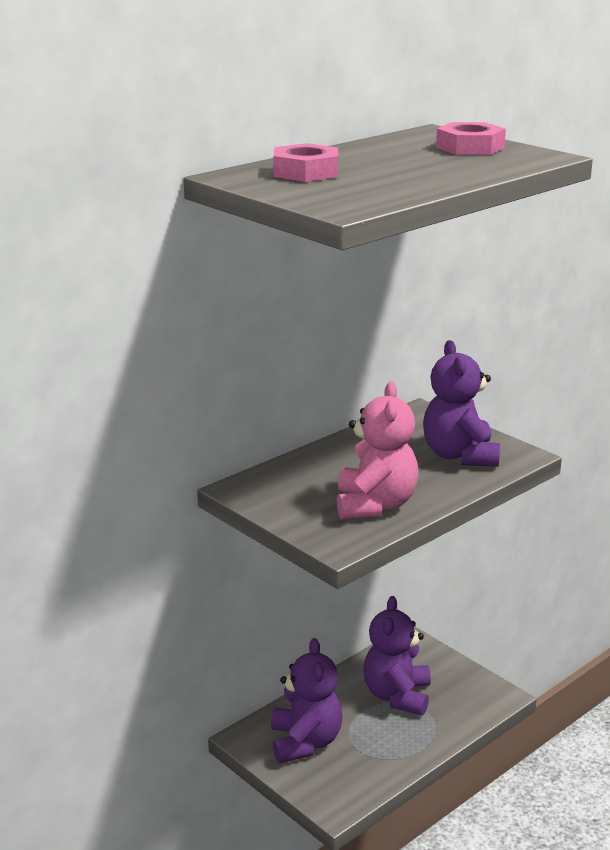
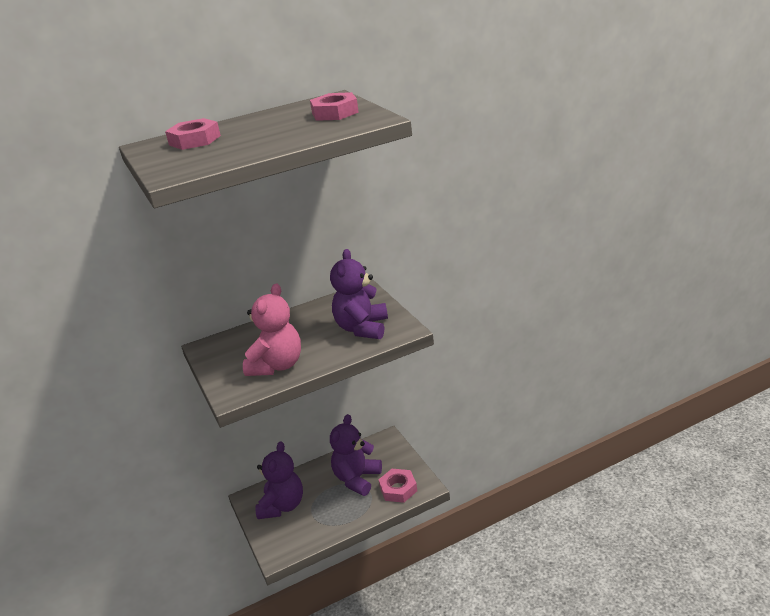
camera: 20 degrees right, 5 degrees up
none -> pink nut [378,469,417,503]

